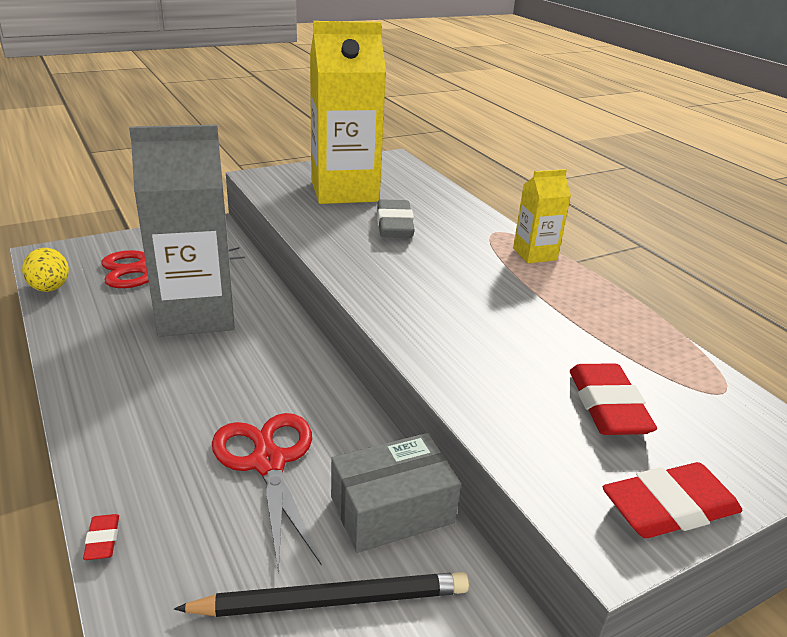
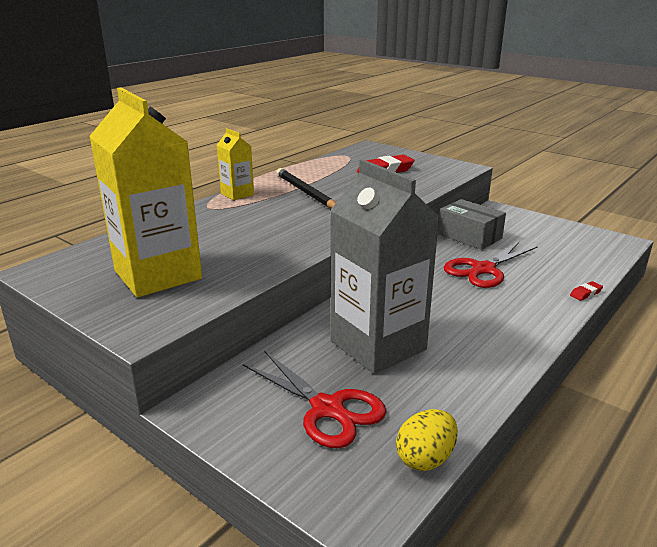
camera: 110 degrees left, 5 degrees down
black pencil [174,572,469,617] -> black pencil moved to [276,168,336,208]
grey eraser [377,199,415,238] -> none
red eraser [603,462,742,538] -> none

